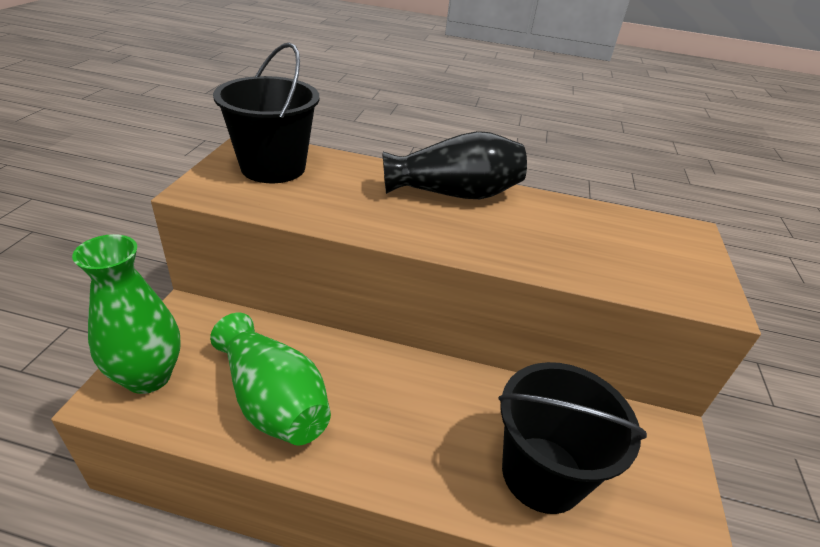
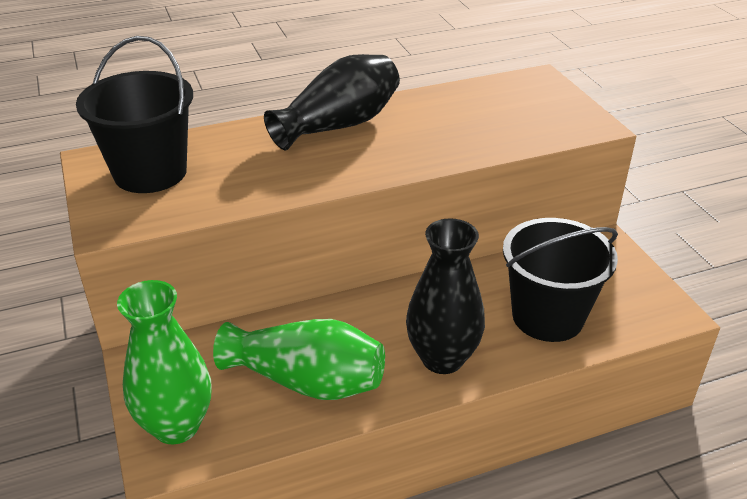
camera: 30 degrees left, 0 degrees up
none -> black vase [406,218,485,374]

